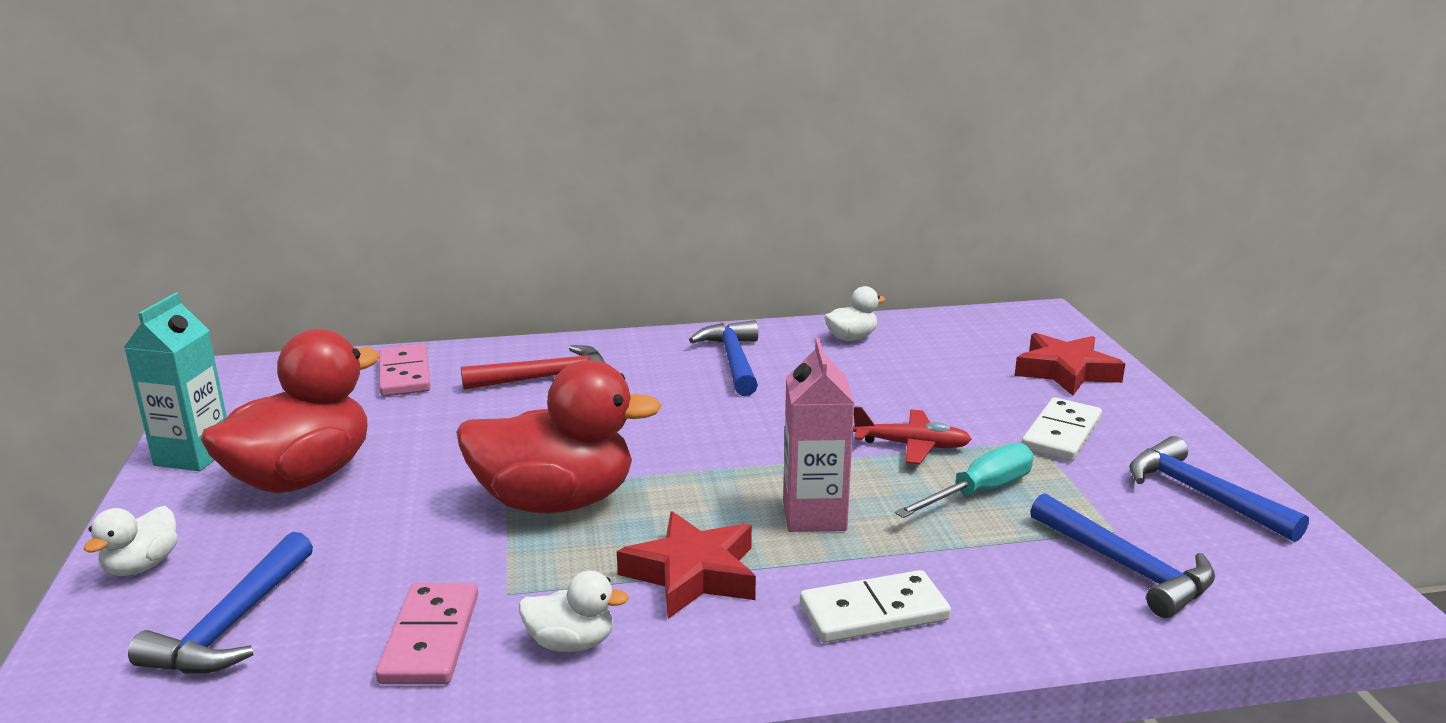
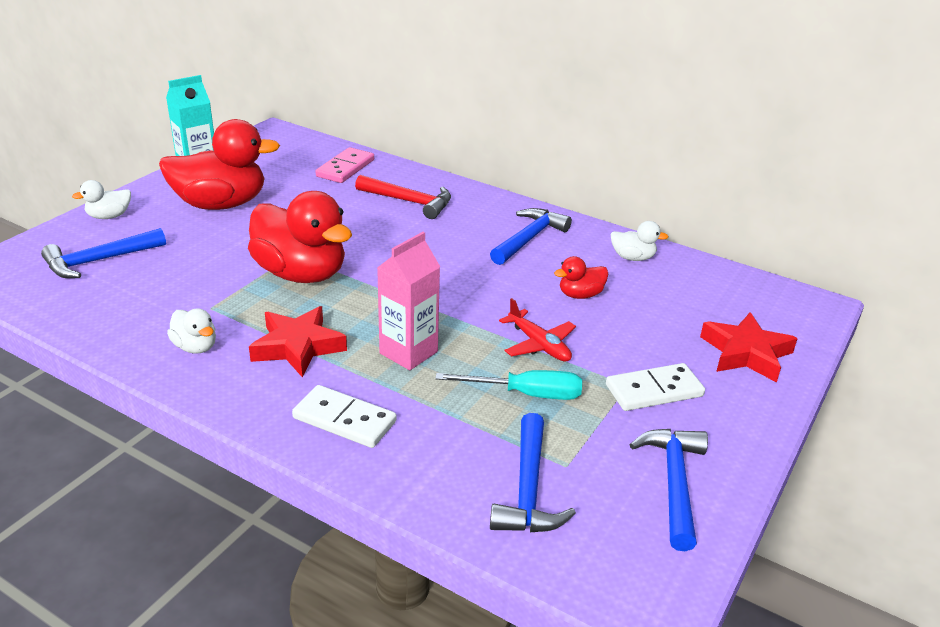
camera: 40 degrees right, 10 degrees up
pink domino [376,583,478,684] -> none
none -> red duck [554,256,608,299]

